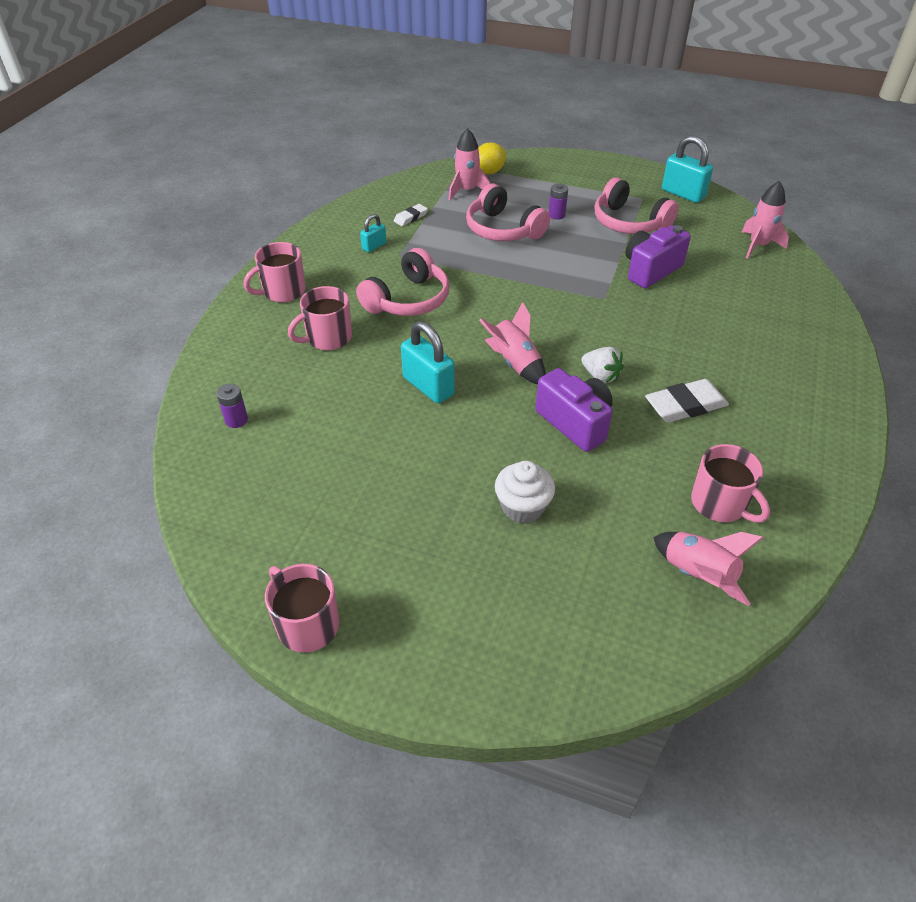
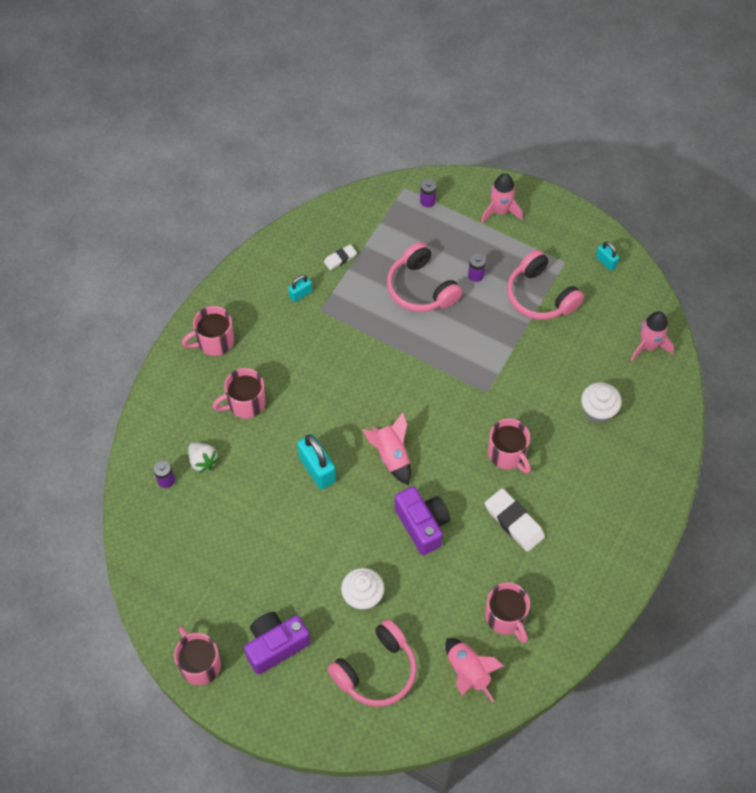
camera: 10 degrees right, 15 degrees up
pink headphones [356,248,449,316] -> pink headphones moved to [328,619,417,707]
pink rocket [449,128,490,201] -> pink rocket moved to [481,173,523,223]
yellow lemon [478,142,506,175] -> purple battery [420,179,437,207]
white strawberry [581,347,624,383] -> white strawberry moved to [188,442,219,473]
purple camera [625,225,691,288] -> purple camera moved to [244,612,310,675]
white eraser [645,379,729,422] -> white eraser turned 60 degrees clockwise [485,488,545,552]
turquoise padlock [662,135,713,203] -> turquoise padlock [596,241,619,271], size x0.55
none -> pink mug [488,418,531,474]
none -> white cupcake [581,382,622,423]

